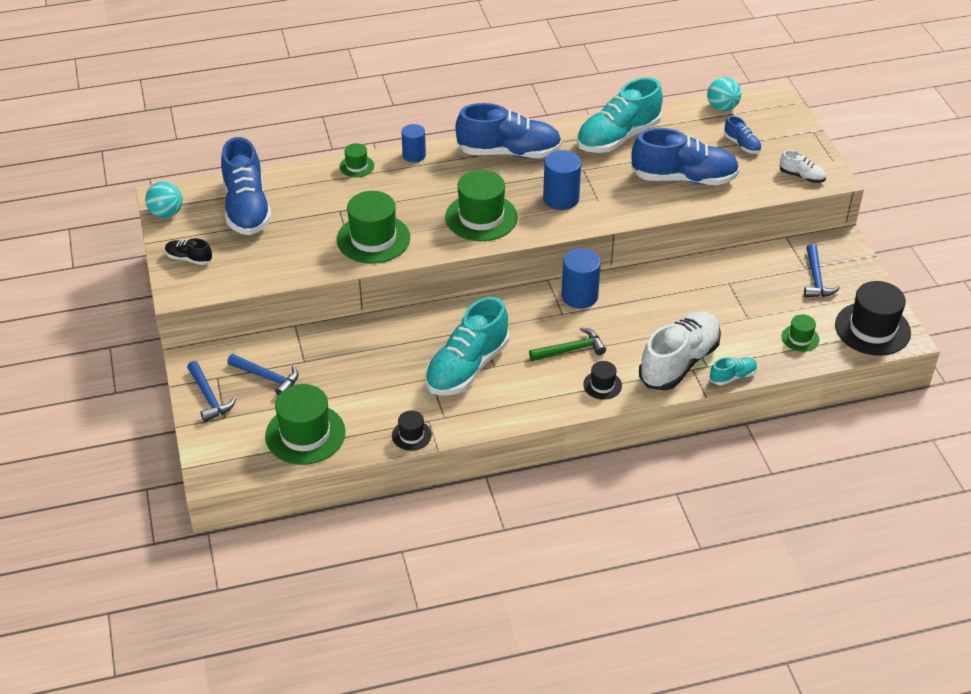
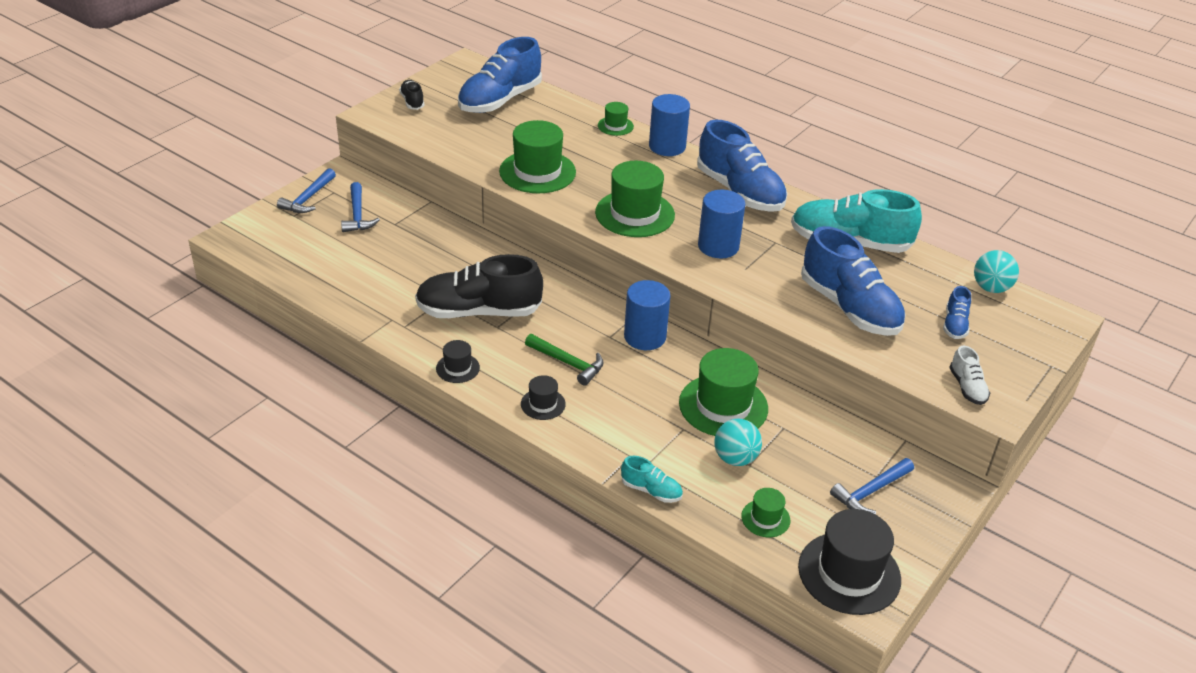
camera: 50 degrees right, 5 degrees down
turquoise ball [145,181,183,218] -> turquoise ball moved to [714,419,762,466]
green hat [265,384,346,465] -> green hat moved to [679,348,768,436]
black hat [392,411,432,451] -> black hat moved to [436,340,480,383]
blue cylinder [401,124,426,163] -> blue cylinder [649,94,690,156], size x1.50
turquoise shoe [425,297,509,395] -> black shoe [415,254,543,318]
white shoe [639,312,721,390] -> none

